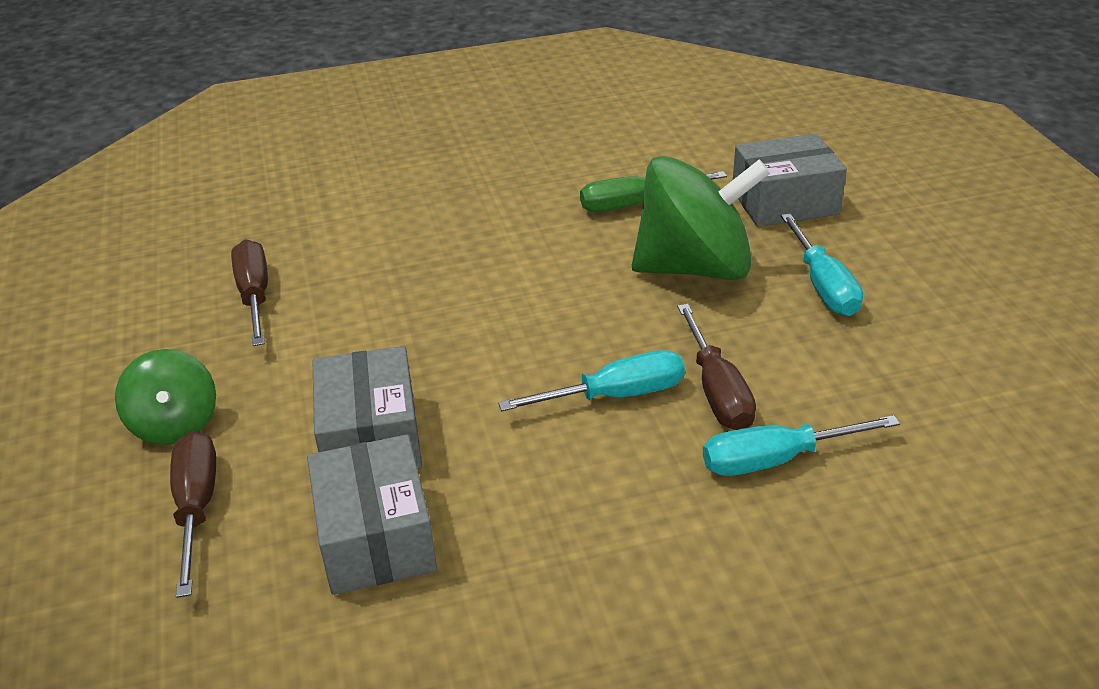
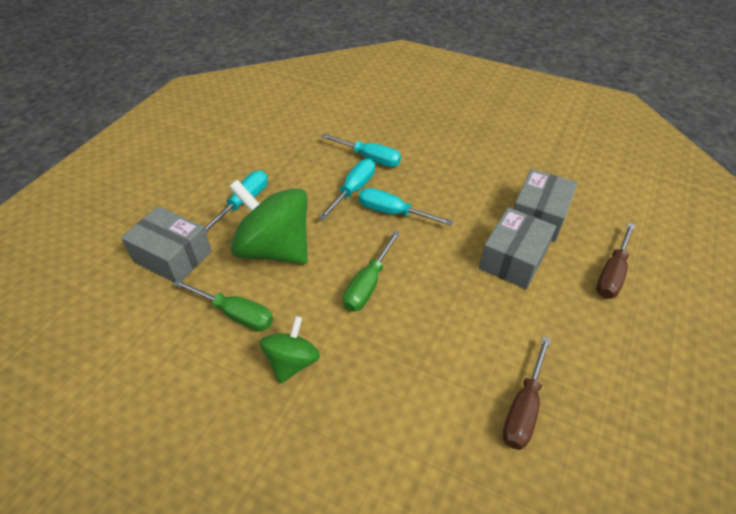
camera: 140 degrees left, 10 degrees up
green spinning top [115,349,216,445] -> green spinning top moved to [259,316,320,384]
brown screwdriver [677,304,756,430] -> turquoise screwdriver [319,159,375,220]
none -> green screwdriver [343,231,400,312]

